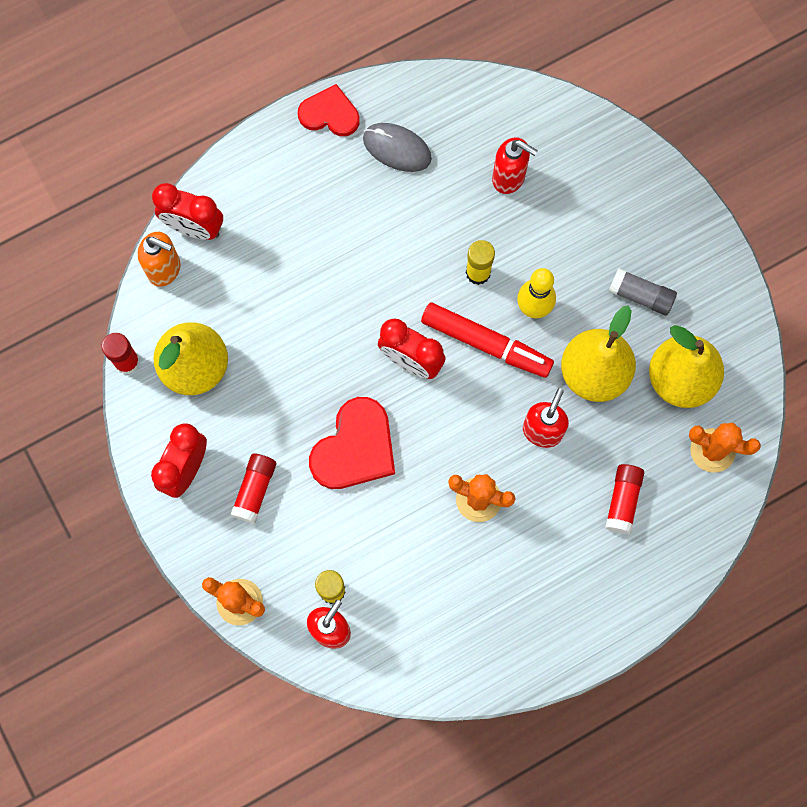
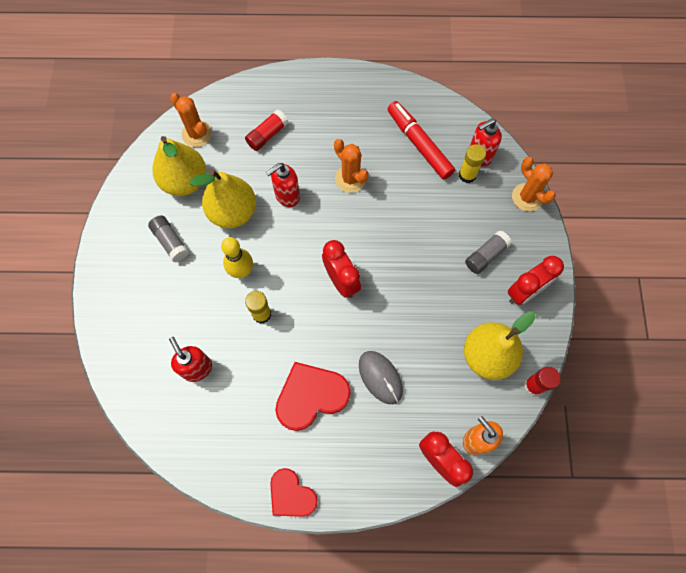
camera: 150 degrees left, 5 degrees down
red glue stick [230,454,276,523] -> grey glue stick [465,230,512,274]
red heart [309,397,395,489] -> red heart moved to [275,362,351,431]
grey mouse [363,123,432,172] -> grey mouse moved to [359,351,403,404]
red marker [421,302,554,378] -> red marker moved to [388,101,455,179]

